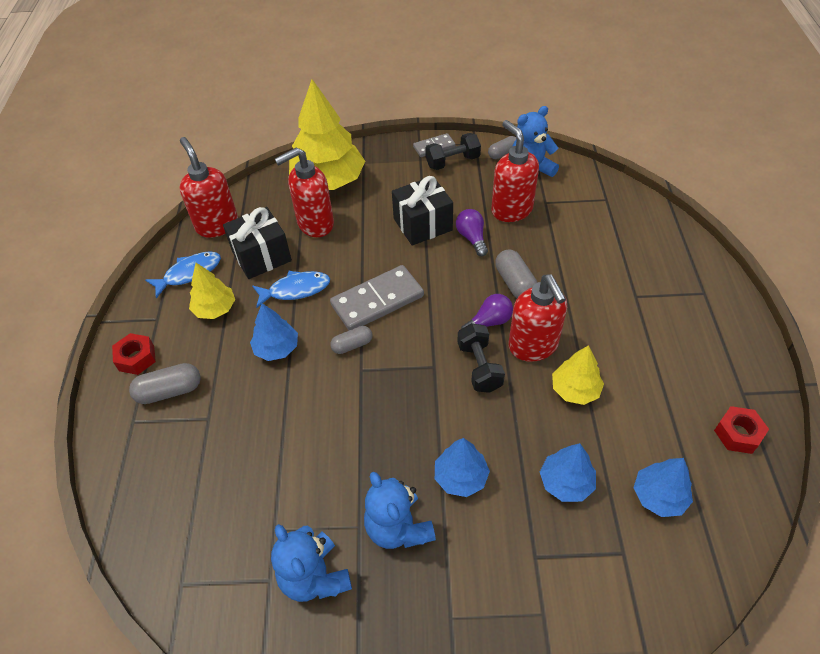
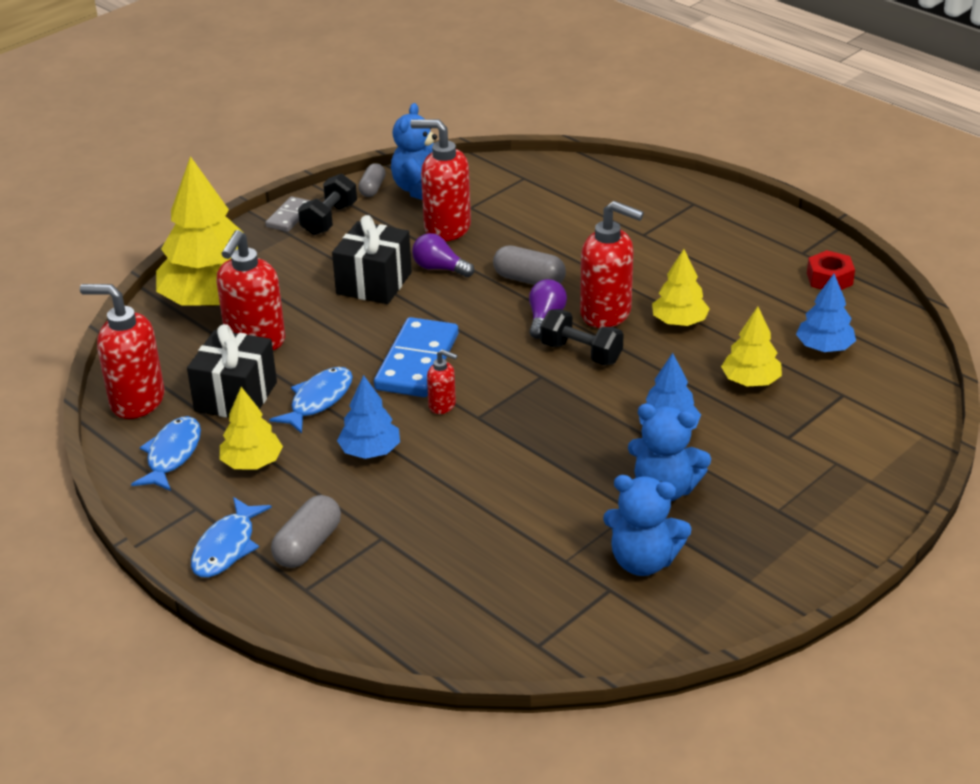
camera: 45 degrees left, 15 degrees down
red nut [112,333,156,375] -> blue fish [191,497,272,577]
grey domino [330,265,424,330] -> blue domino [374,317,458,397]
grey capsule [330,326,373,354] -> red soap dispenser [427,349,458,414]
blue tree [540,443,596,502] -> yellow tree [721,307,782,386]

